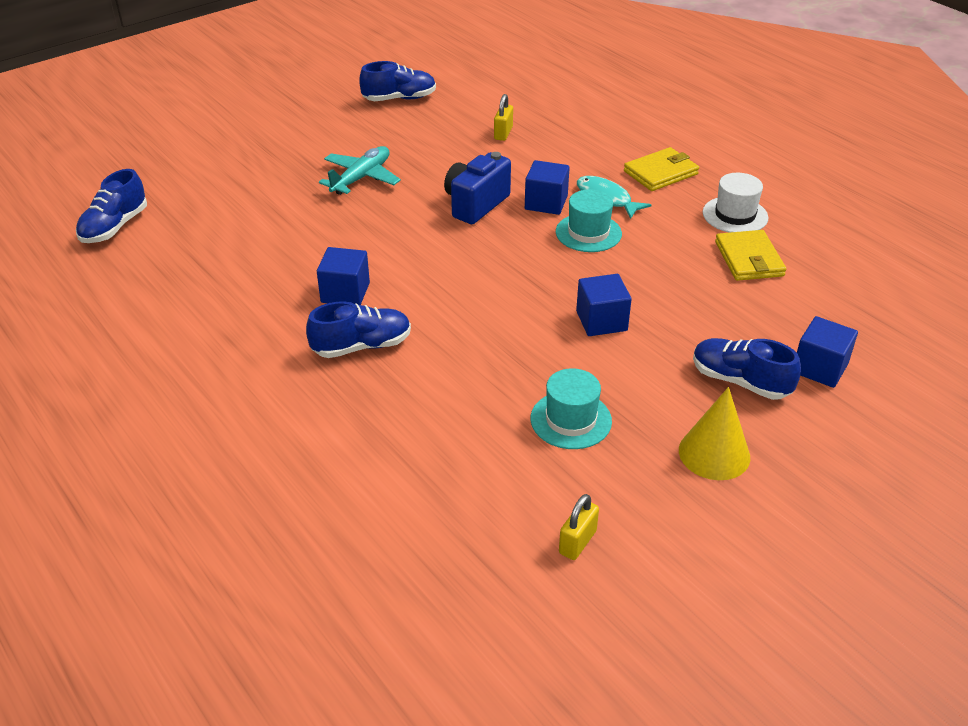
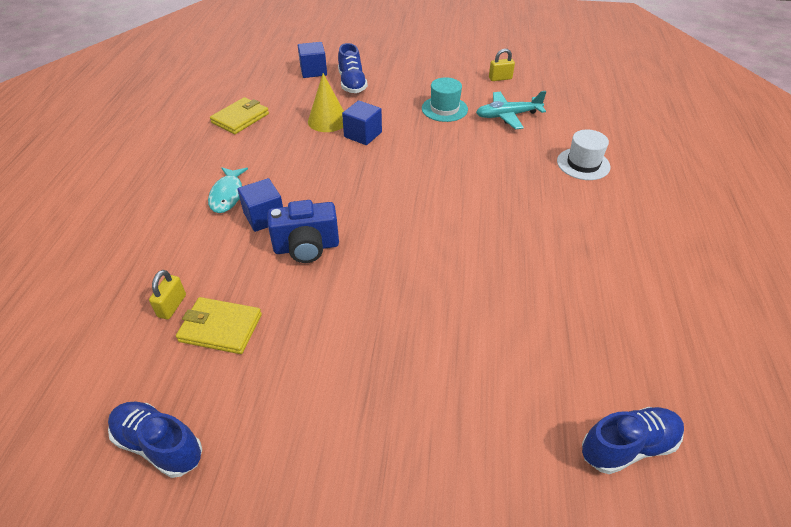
camera: 135 degrees left, 5 degrees up
blue shoe [306,301,411,358] -> none
blue cube [317,247,370,305] -> none
turquoise plane [319,146,401,195] -> turquoise plane moved to [476,91,547,130]
yellow padlock [494,94,513,141] -> yellow padlock turned 45 degrees counterclockwise [149,270,186,319]
turquoise hat [556,189,622,252] -> none
yellow wallet [624,147,699,191] -> yellow wallet moved to [176,297,262,354]
yellow cone [679,387,750,480] -> yellow cone moved to [308,73,344,132]
white hat [703,173,768,233] -> white hat moved to [557,129,610,180]

